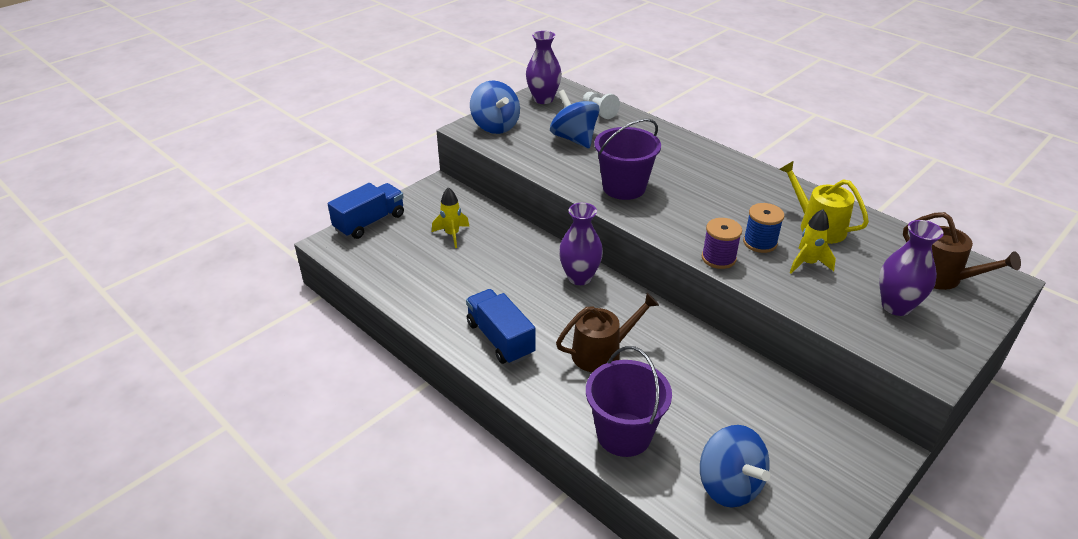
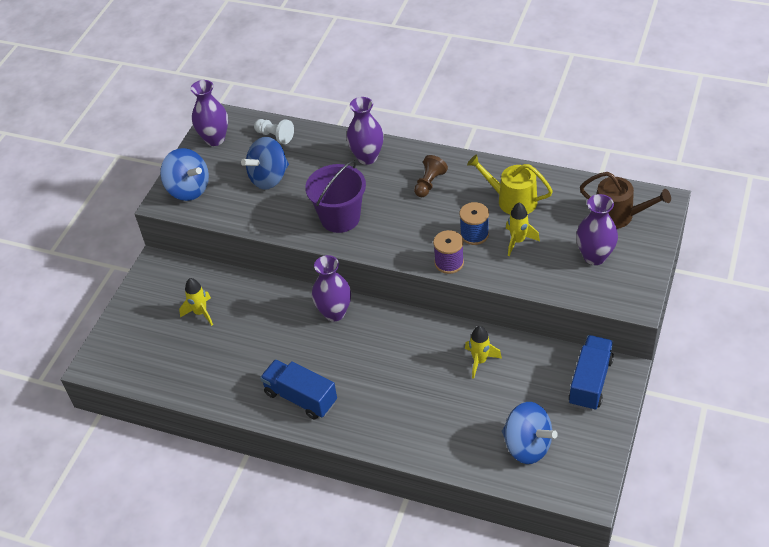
camera: 20 degrees left, 10 degrees up
blue truck [328,183,404,239] -> blue truck moved to [568,335,614,411]
blue spinning top [550,90,600,149] -> blue spinning top turned 75 degrees counterclockwise [241,137,289,190]
brown watering can [556,293,659,372] -> none
purple bucket [586,346,672,457] -> none
none -> purple vase [347,97,384,165]
none -> brown pawn [414,155,448,197]
none -> yellow rocket [465,326,502,379]

